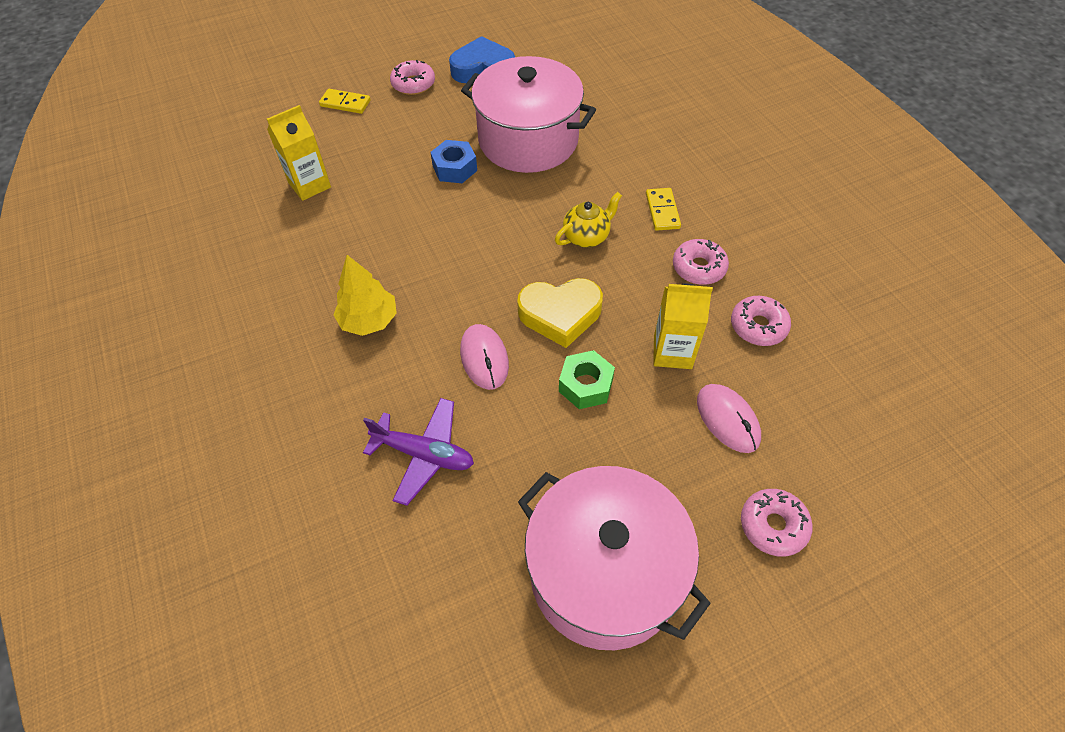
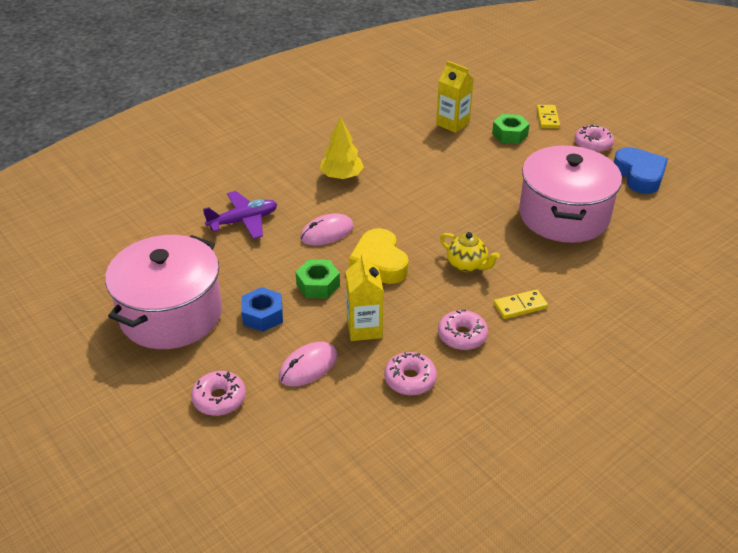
camera: 75 degrees right, 15 degrees down
purple plane [363,398,474,506] -> purple plane turned 120 degrees counterclockwise [203,191,277,239]
blue nut [430,140,477,183] -> blue nut moved to [241,287,283,332]
none -> green nut [492,114,530,144]

